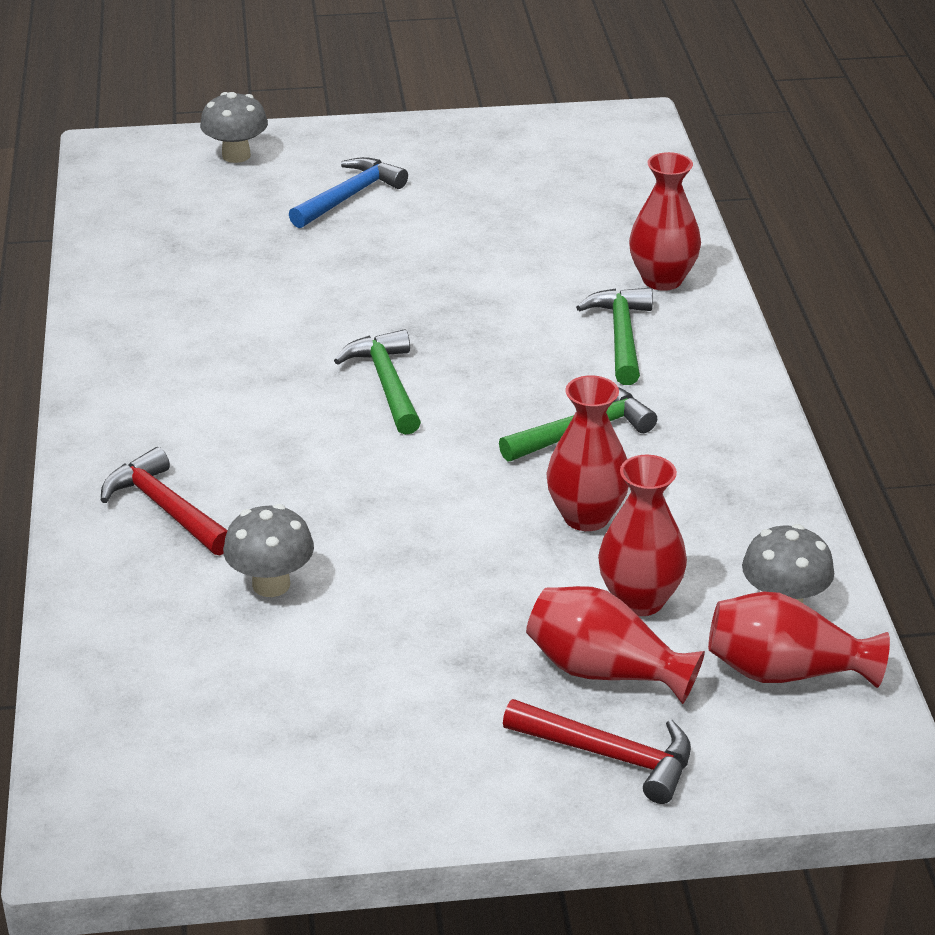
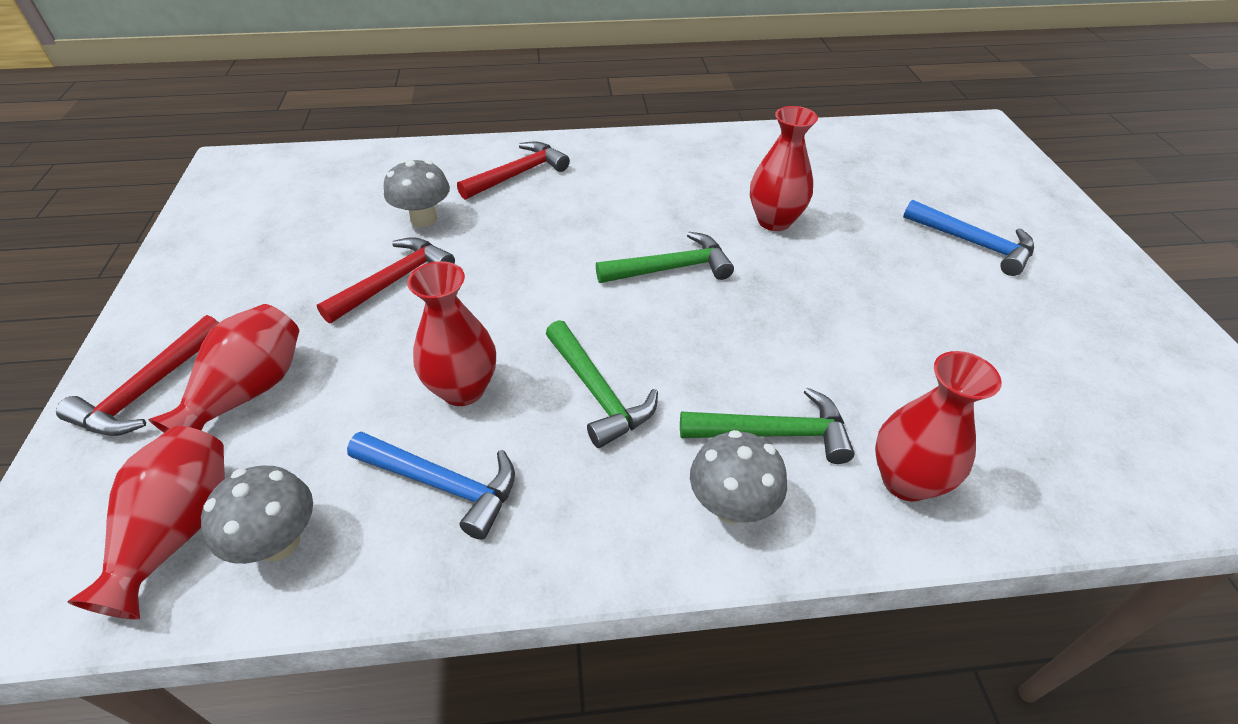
camera: 90 degrees right, 10 degrees up
grey mushroom [200,92,268,163] -> grey mushroom moved to [690,430,787,524]
red vase [598,455,687,616] -> red vase moved to [750,106,818,231]
none -> red hammer [317,237,455,324]
none -> blue hammer [347,431,515,540]

